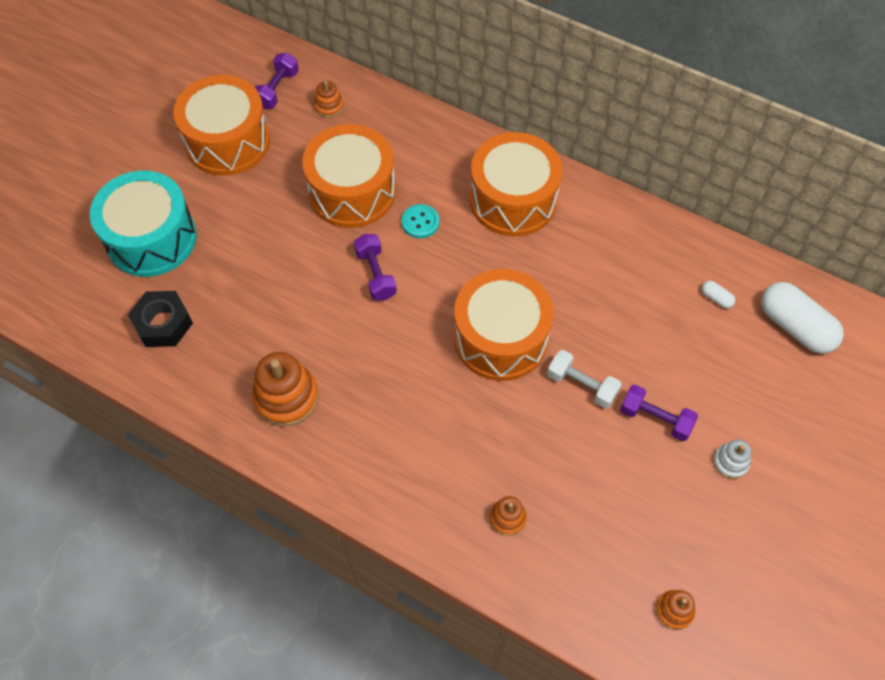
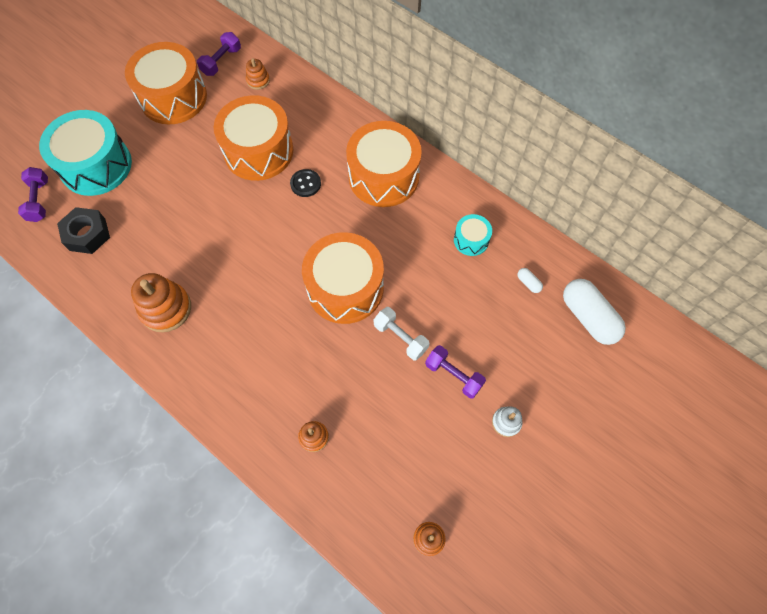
camera: 10 degrees right, 5 degrees up
purple dumbbell [354,234,397,300] -> purple dumbbell moved to [18,167,48,222]
turquoise button [401,204,439,238] -> black button [290,169,321,197]
none -> turquoise drum [454,214,492,256]

